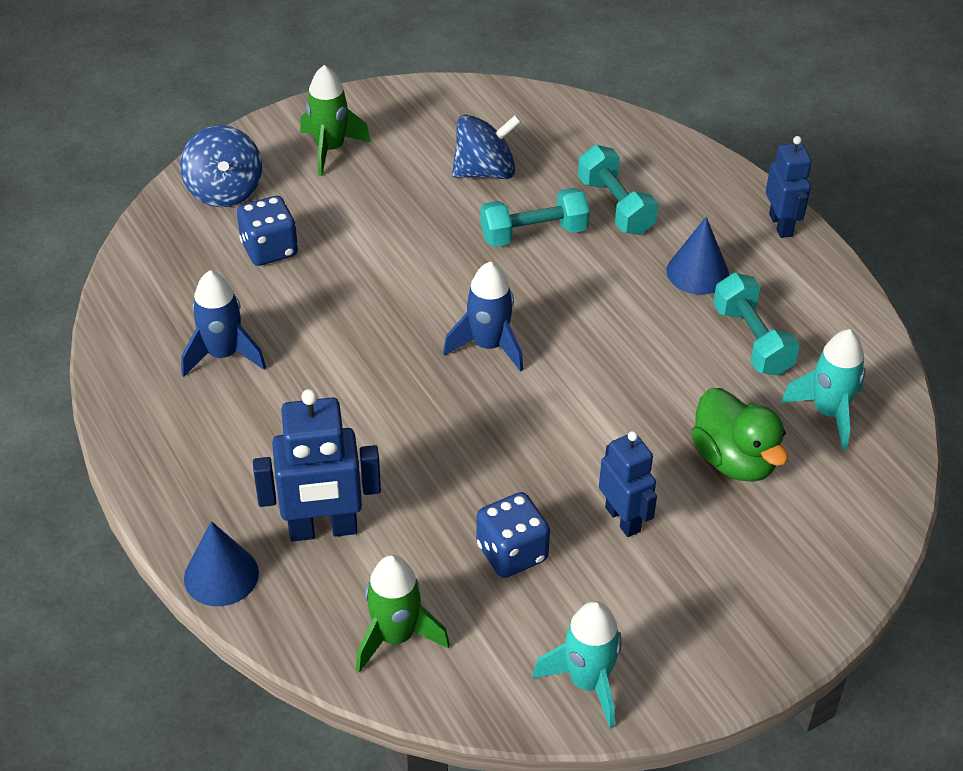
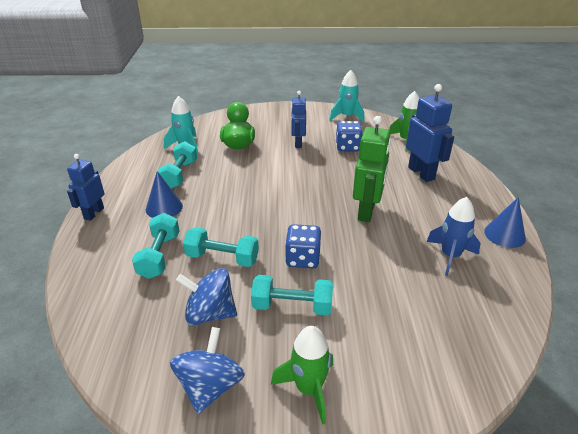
camera: 150 degrees left, 10 degrees down
blue spinning top [180,125,262,207] -> blue spinning top moved to [170,327,245,414]
blue cone [184,521,259,606] -> blue cone moved to [484,197,526,248]
blue dice [237,196,298,266] -> blue dice moved to [285,224,322,268]
blue robot [253,389,381,541] -> blue robot turned 45 degrees clockwise [406,84,454,182]
blue rocket [443,261,524,372] -> none
none -> turquoise dumbbell [251,275,333,315]
none -> green robot [353,116,391,222]

